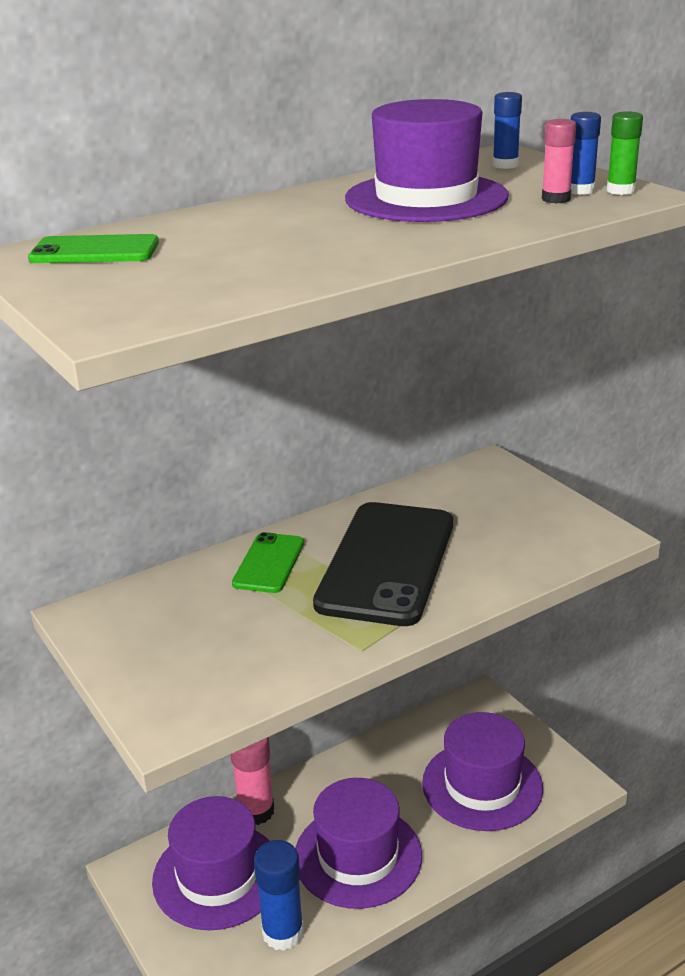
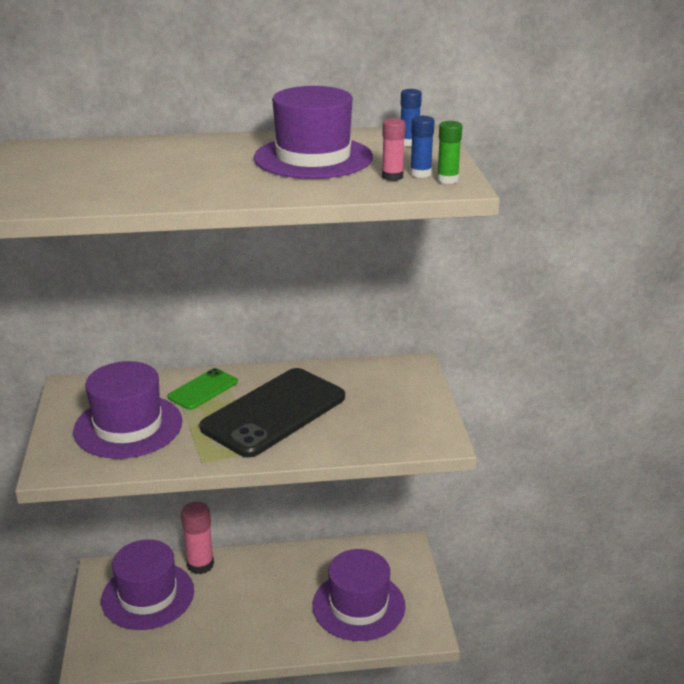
camera: 25 degrees right, 0 degrees up
green phone [28,234,159,263] -> none
blue glue stick [254,840,304,951] -> none
purple hat [295,778,422,909] -> purple hat moved to [73,361,182,459]

